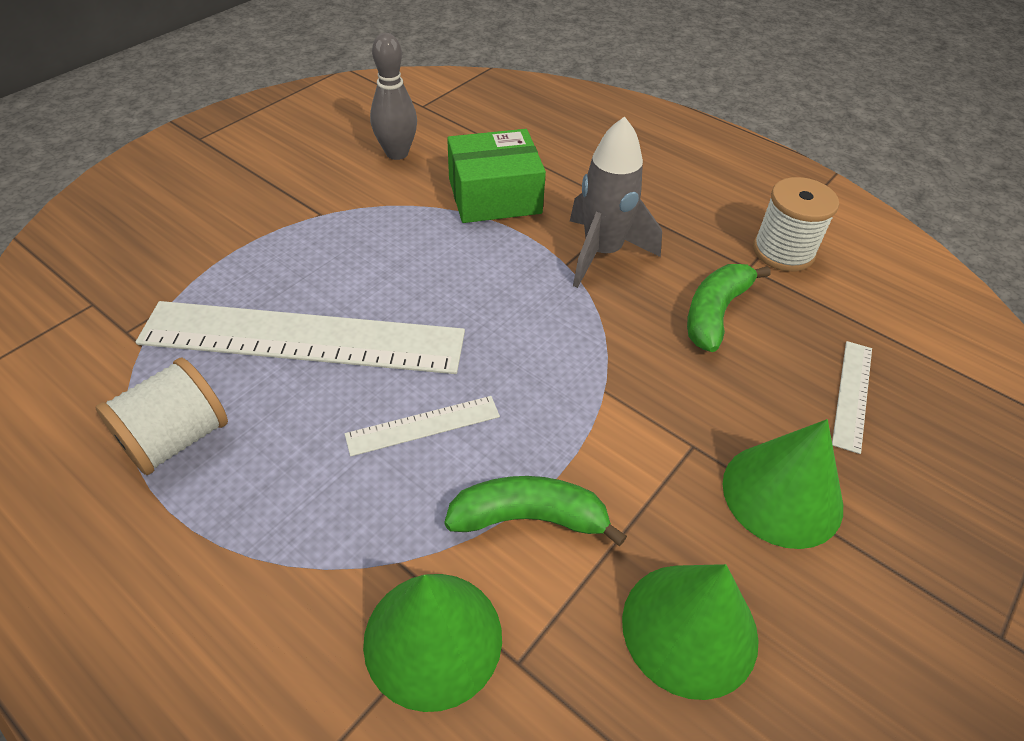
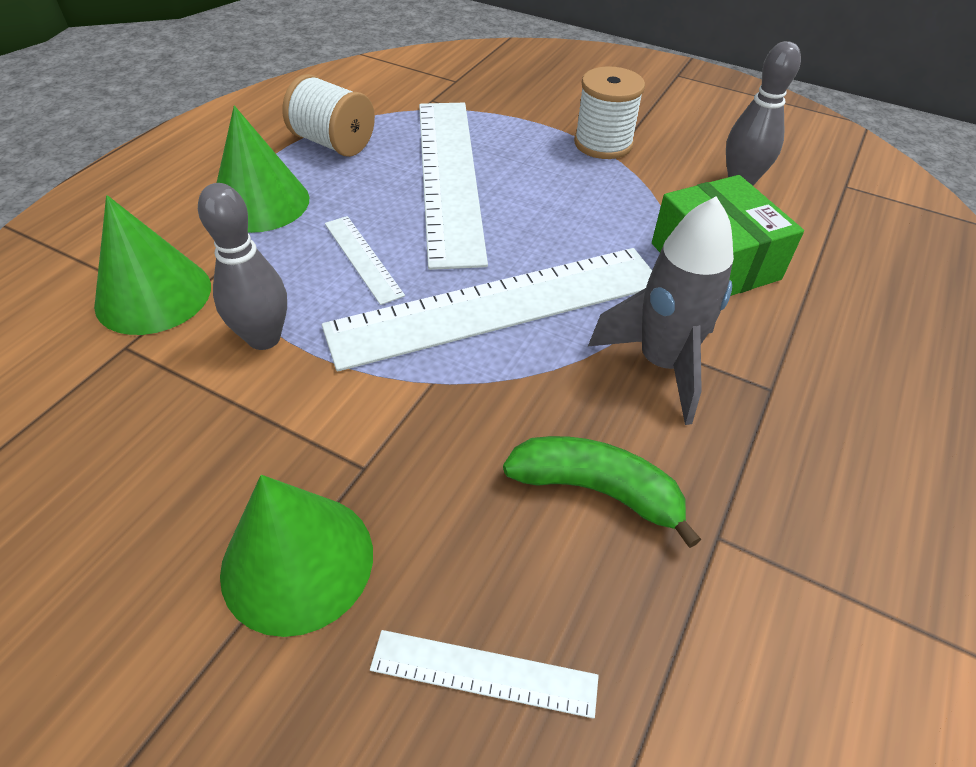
camera: 80 degrees right, 0 degrees up
green banana [444,476,627,546] -> grey bowling pin [198,183,287,350]
green cone [622,564,759,700] -> green cone moved to [217,106,309,233]
white spool [753,177,839,272] -> white spool moved to [574,66,645,159]
none -> white ruler [322,248,652,371]

